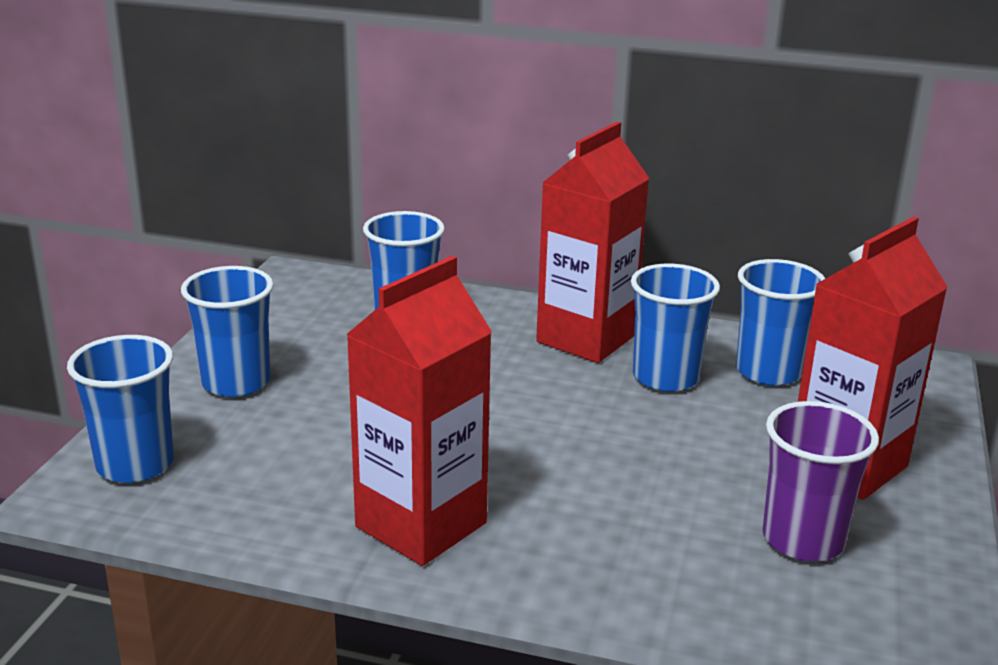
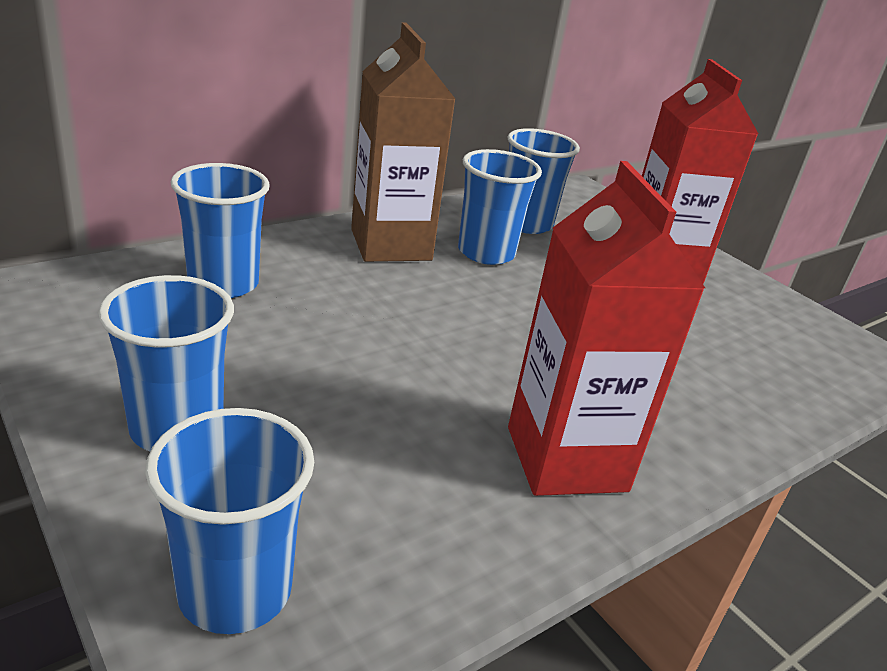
camera: 55 degrees left, 5 degrees up
red carton [536,122,649,363] -> brown carton [351,22,455,262]
purple cup [763,401,879,561] -> none

